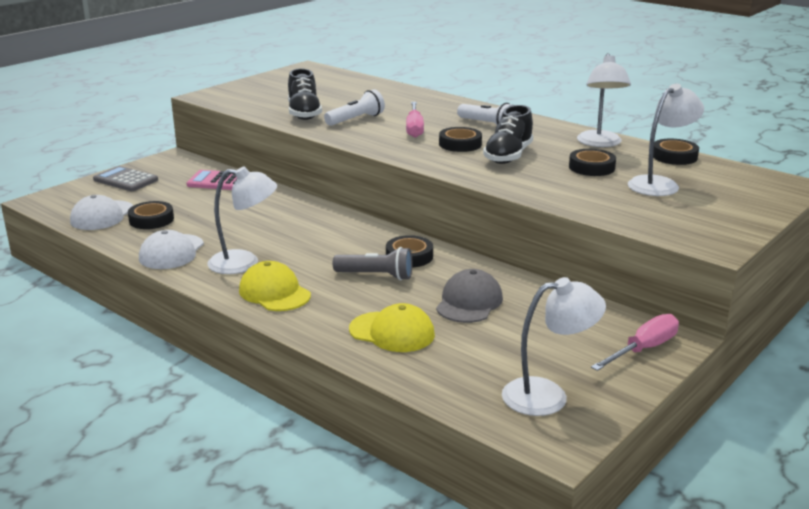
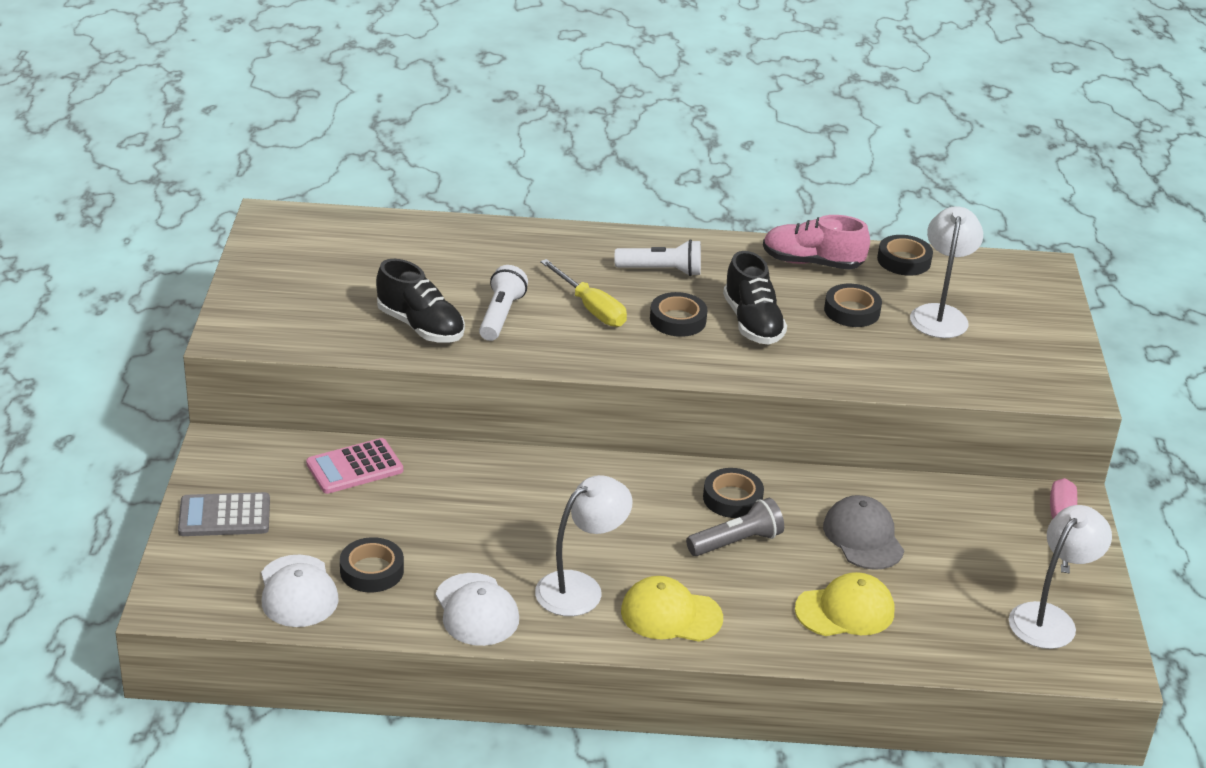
camera: 40 degrees left, 10 degrees up
pink screwdriver [406,102,424,138] -> yellow screwdriver [540,259,627,327]
white lamp [577,53,631,147] -> pink shoe [763,215,870,270]

